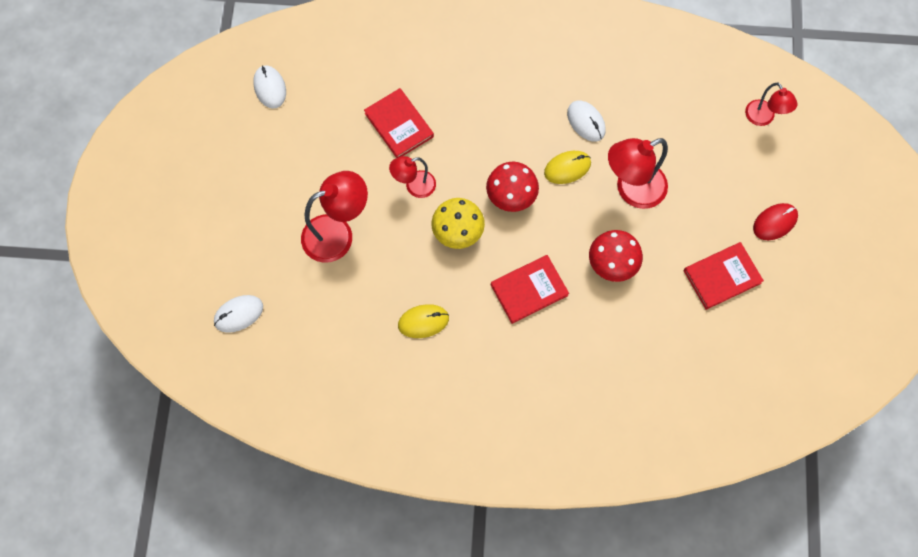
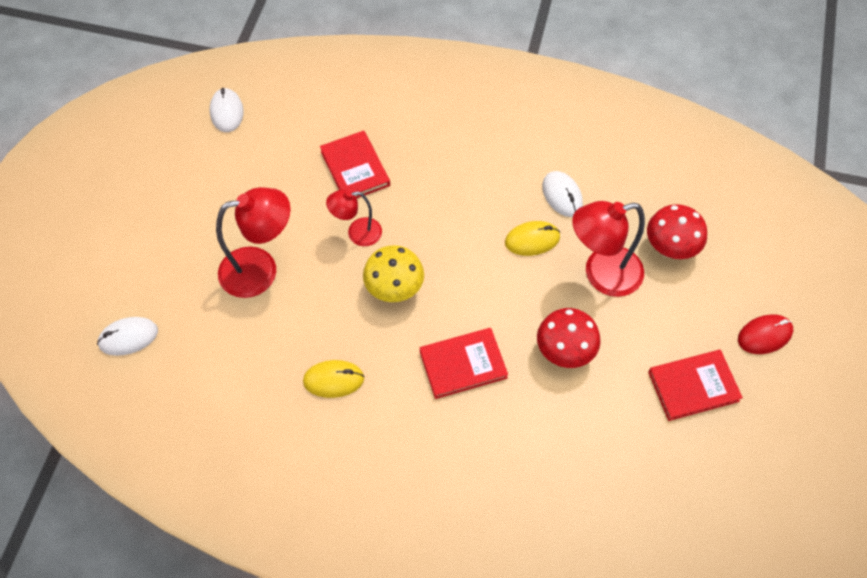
camera: 10 degrees right, 10 degrees down
red mushroom [486,162,539,212] -> red mushroom moved to [647,204,707,259]
red lamp [745,82,798,126] -> none

